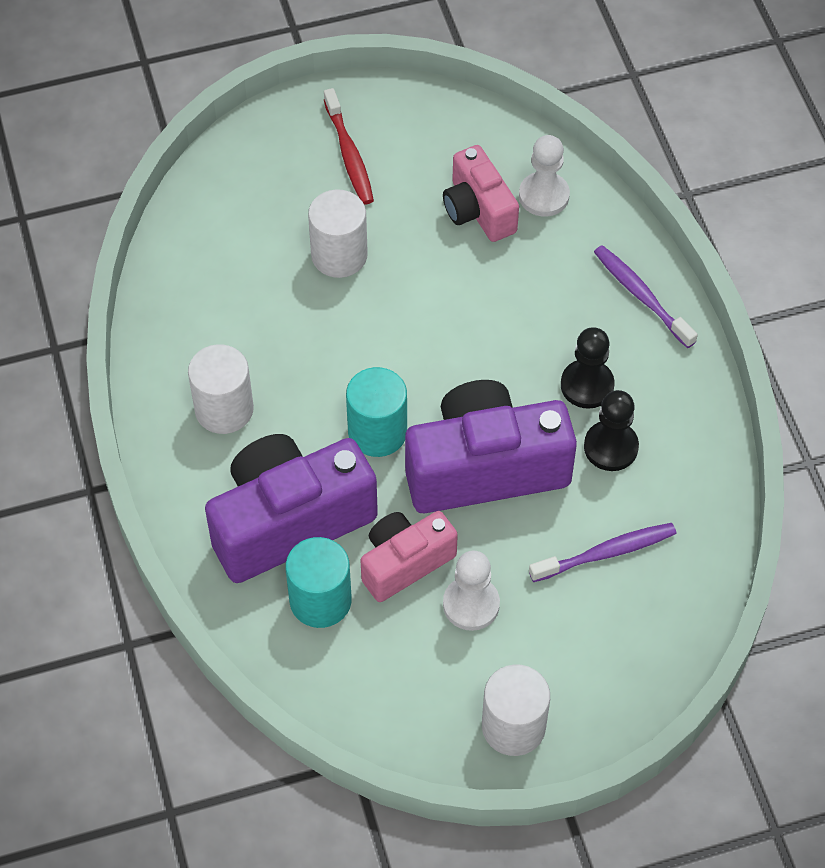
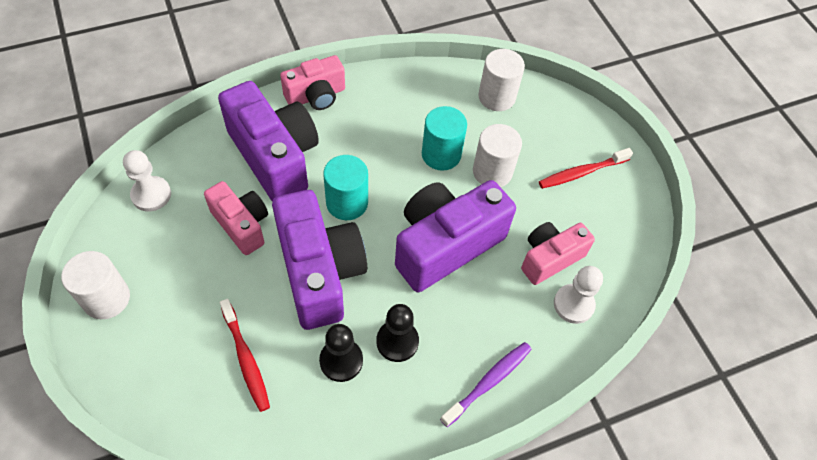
camera: 80 degrees right, 0 degrees up
white cylinder [188,344,254,434] -> white cylinder moved to [478,49,525,111]
turquoise cylinder [286,537,352,628] -> turquoise cylinder moved to [422,106,467,171]
white pawn [443,551,500,631] -> white pawn moved to [123,150,171,211]
purple toothbrush [529,523,676,582] -> red toothbrush [220,299,270,412]
none -> pink camera [280,55,345,110]
none -> purple camera [395,180,516,292]

